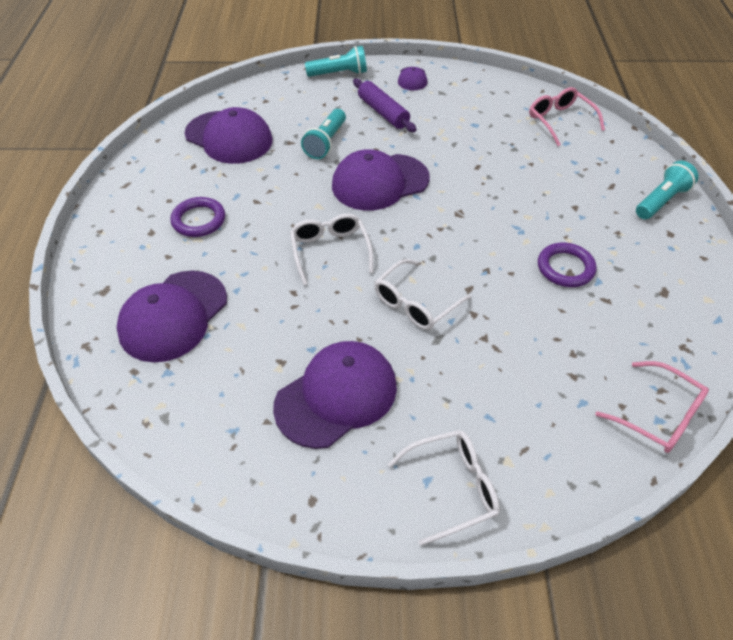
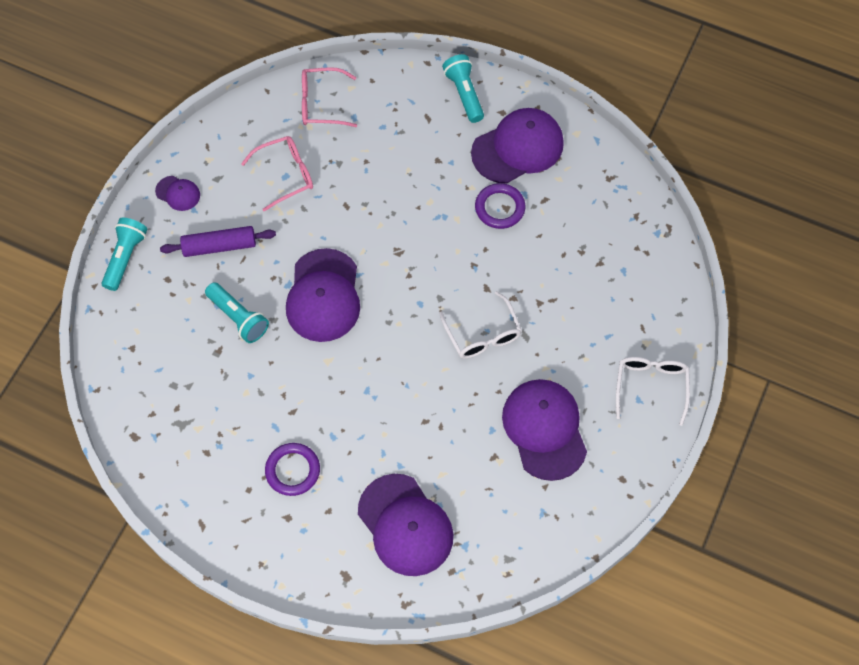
camera: 65 degrees left, 15 degrees up
purple cap [184,107,273,164] -> purple cap moved to [471,108,564,184]
white glasses [290,213,373,285] -> none
pink glasses [596,361,709,453] -> pink glasses moved to [241,136,313,212]

